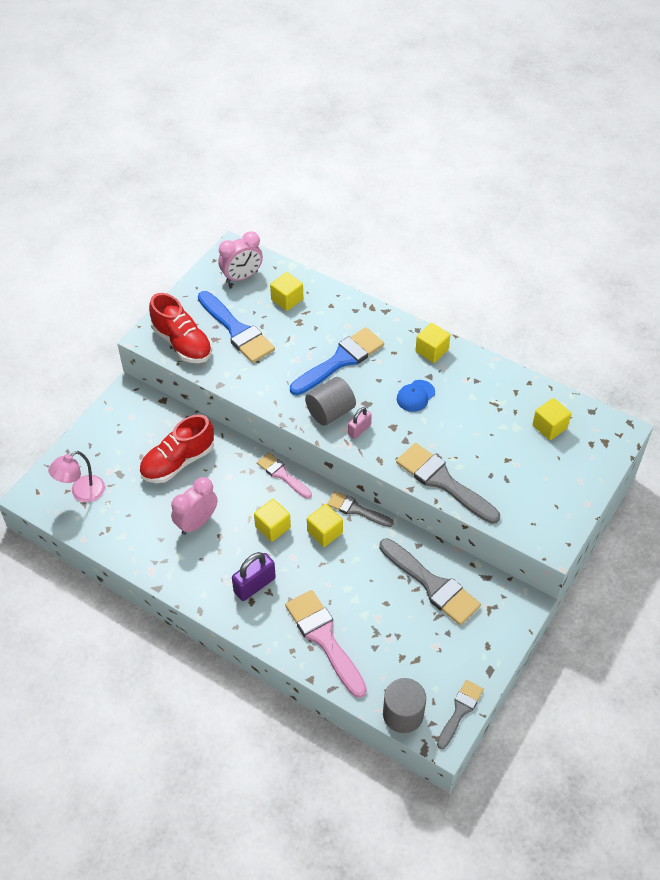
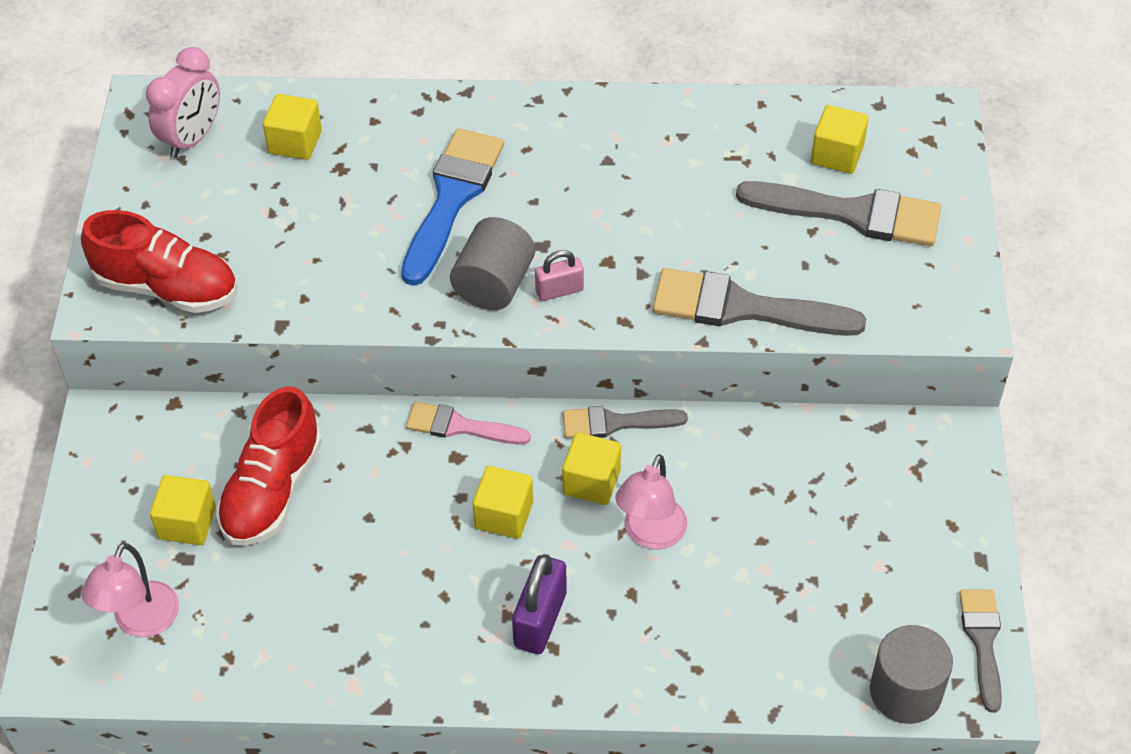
camera: 30 degrees left, 0 degrees up
pink clock [171,477,217,535] -> none
blue brush [198,291,275,363] -> none
pink brush [285,590,367,698] -> none
pink padlock [348,407,372,439] -> pink padlock turned 60 degrees clockwise [535,250,584,301]
grey brush [379,538,481,625] -> grey brush moved to [736,181,941,246]
blue cap [397,380,435,412] -> none
yellow cube [415,323,450,363] -> yellow cube moved to [150,475,216,545]
none -> pink lamp [615,454,687,549]

